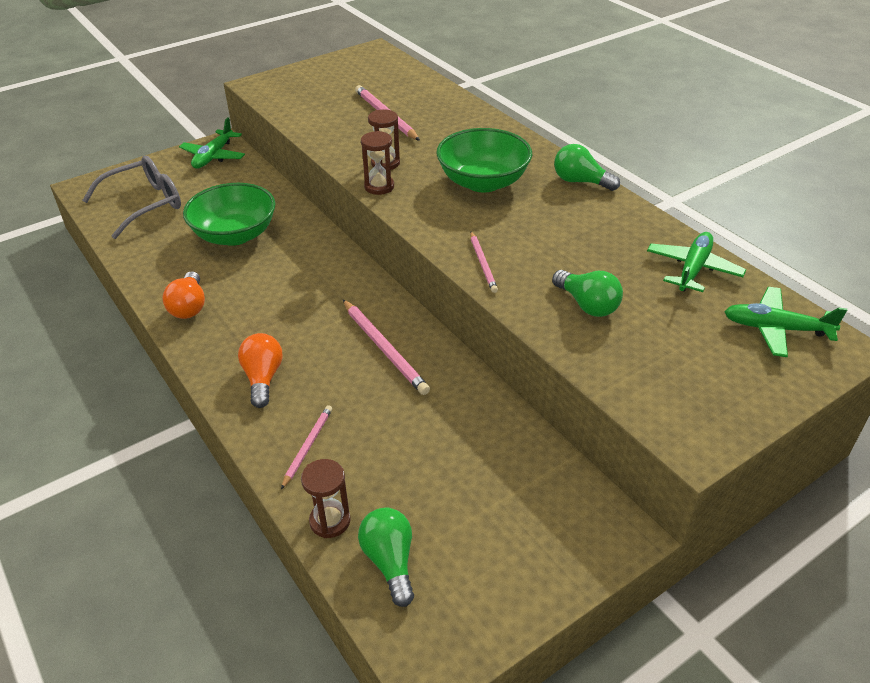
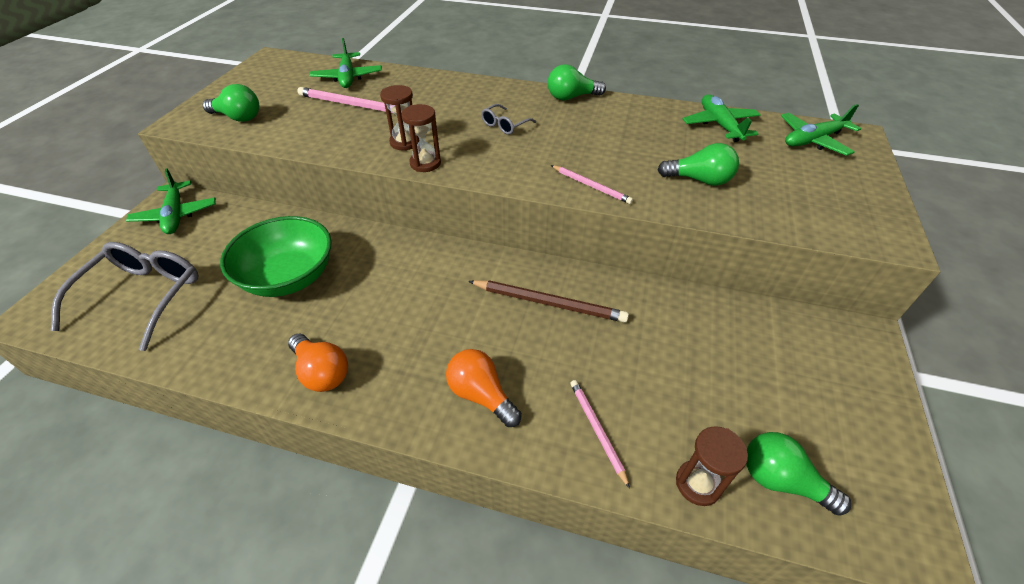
camera: 40 degrees left, 5 degrees up
pink pencil [343,300,430,395] -> brown pencil [468,280,629,323]
green bowl [436,128,532,192] -> grey glasses [481,104,536,135]
none -> green light bulb [202,84,259,122]
none -> green plane [310,38,382,88]

